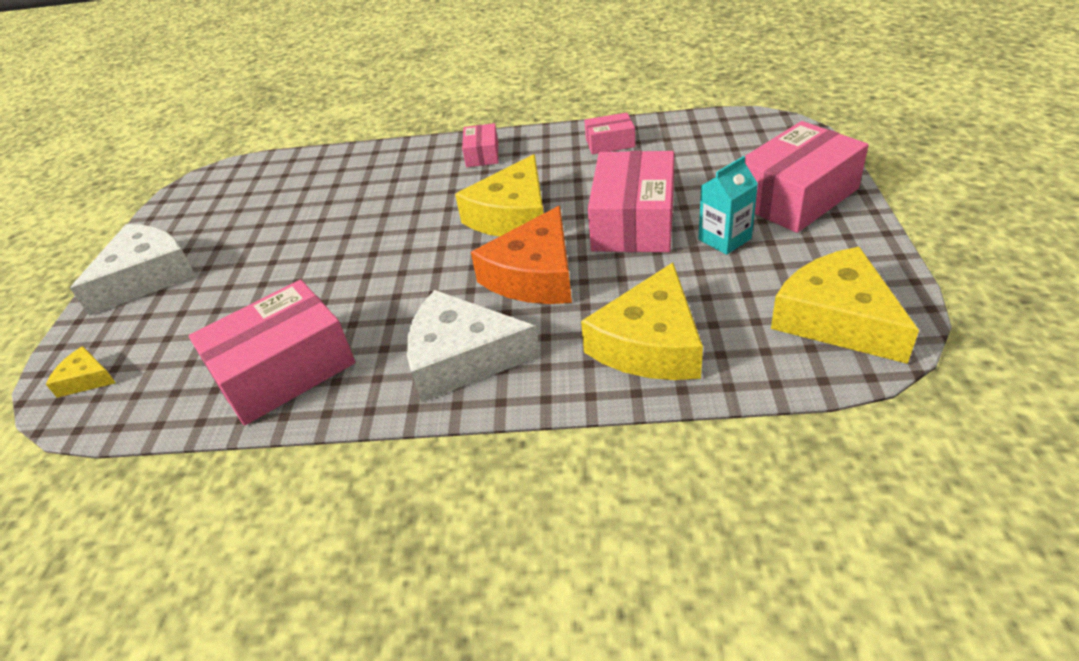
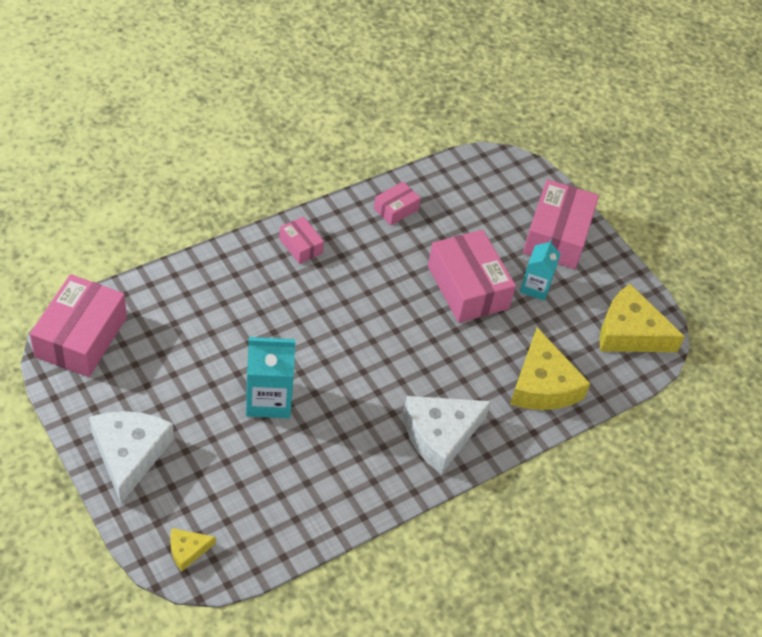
camera: 45 degrees left, 10 degrees up
pink box [189,280,355,425] -> pink box moved to [30,274,127,377]
yellow cheese [455,154,544,237] -> none
orange cheese [471,206,572,304] -> none
none -> turquoise carton [246,337,296,418]

